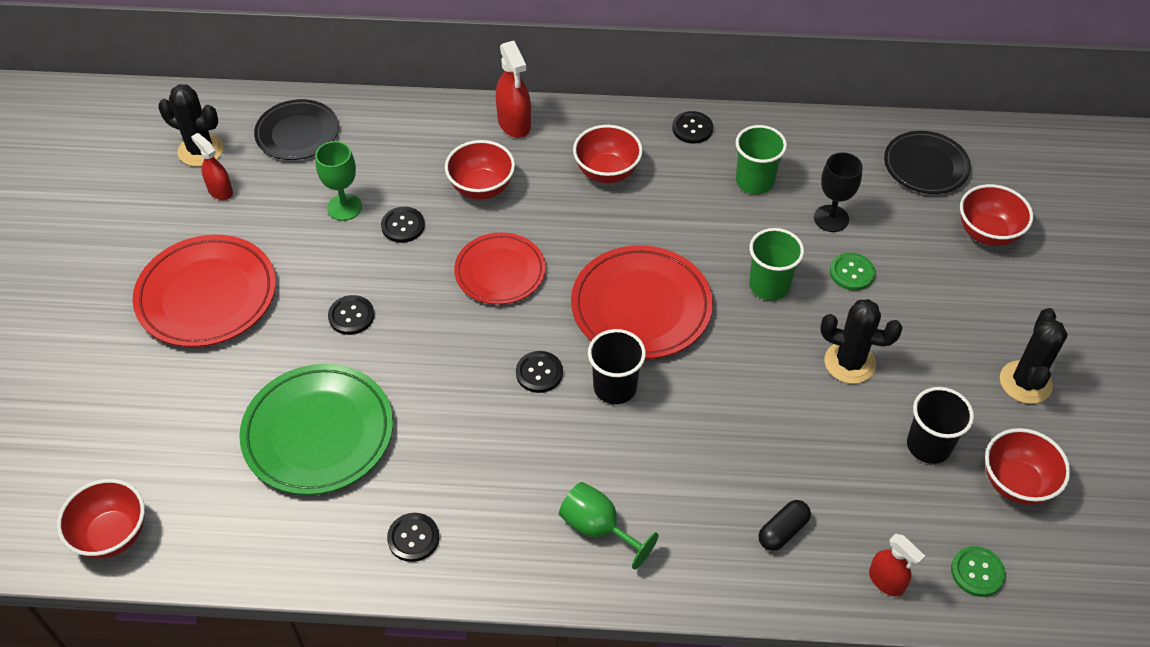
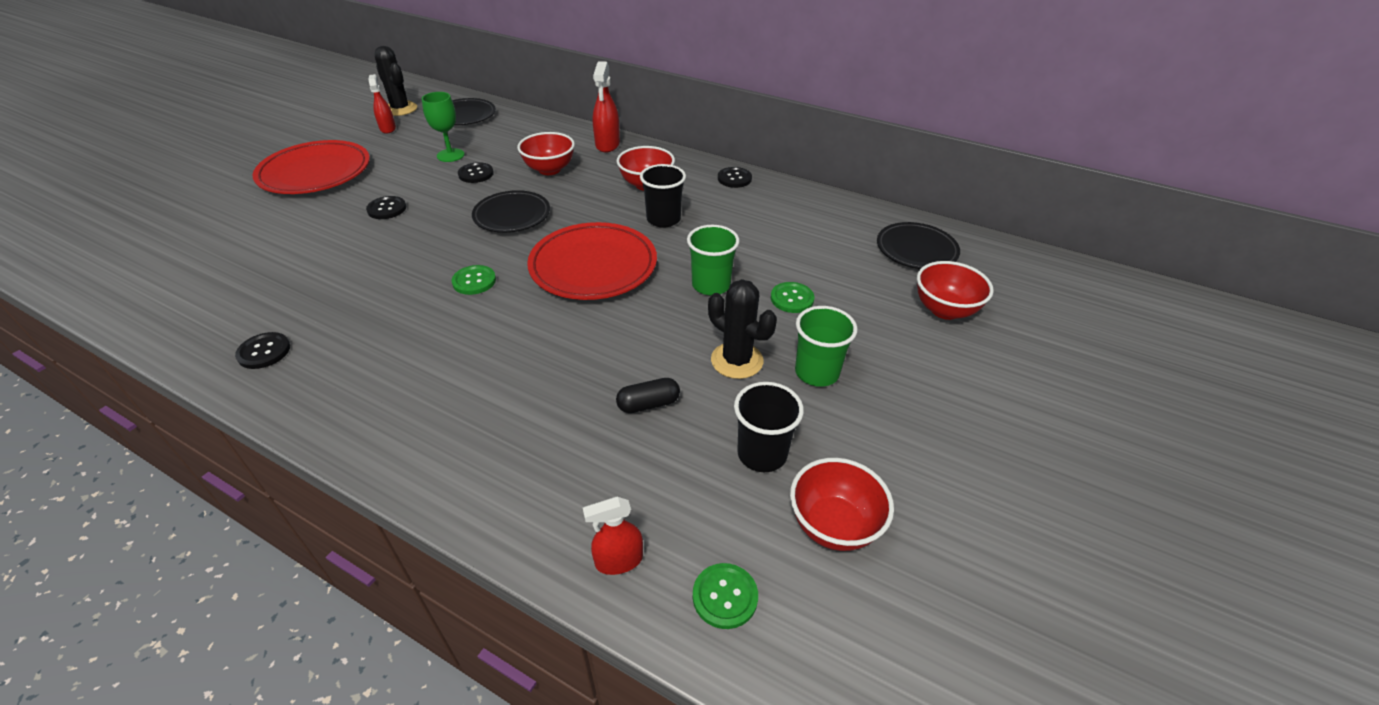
camera: 25 degrees right, 10 degrees down
red bowl [57,479,145,559] -> none
green plate [239,364,393,495] -> none
red plate [454,232,546,305] -> black plate [472,190,550,233]
black button [516,351,563,393] -> green button [452,265,496,295]
green goblet [559,482,659,569] -> none
black cup [588,329,646,404] -> black cup moved to [640,164,686,228]
green cup [736,125,787,194] -> green cup moved to [795,306,858,387]
black capsule [759,500,811,551] -> black capsule moved to [616,378,680,413]
black goblet [814,152,863,232] -> none
red spray bottle [869,534,925,597] -> red spray bottle turned 90 degrees clockwise [583,497,643,575]
black cactus [1000,308,1068,404] -> none

